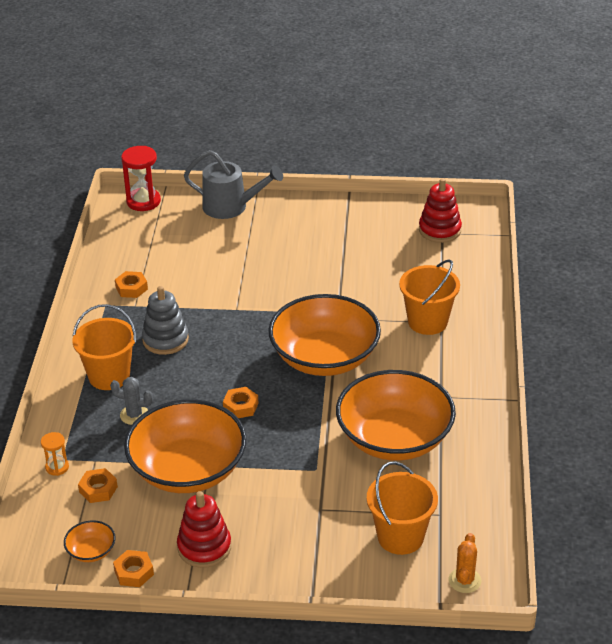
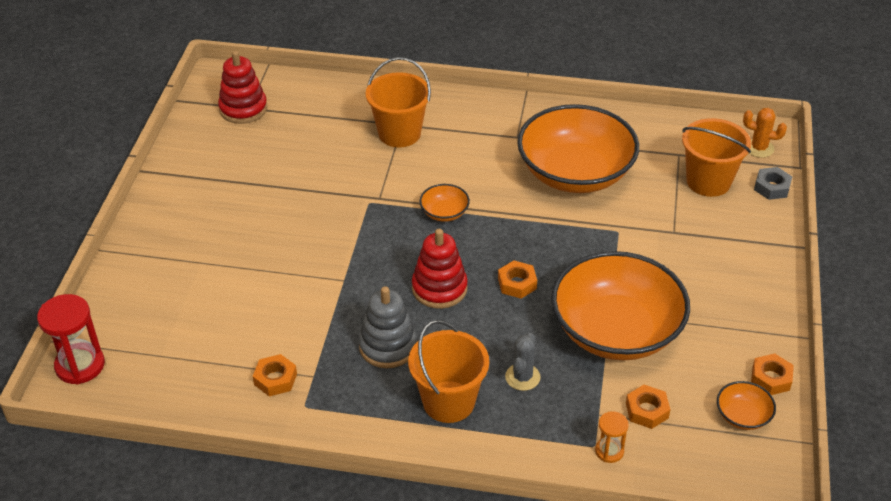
camera: 85 degrees left, 5 degrees up
red stacking toy [177,491,231,568] -> red stacking toy moved to [412,229,468,309]
grey watering can [184,150,283,219] -> none
orange bowl [268,294,381,376] -> orange bowl [420,184,470,222], size x0.40
none -> grey nut [754,167,792,200]

